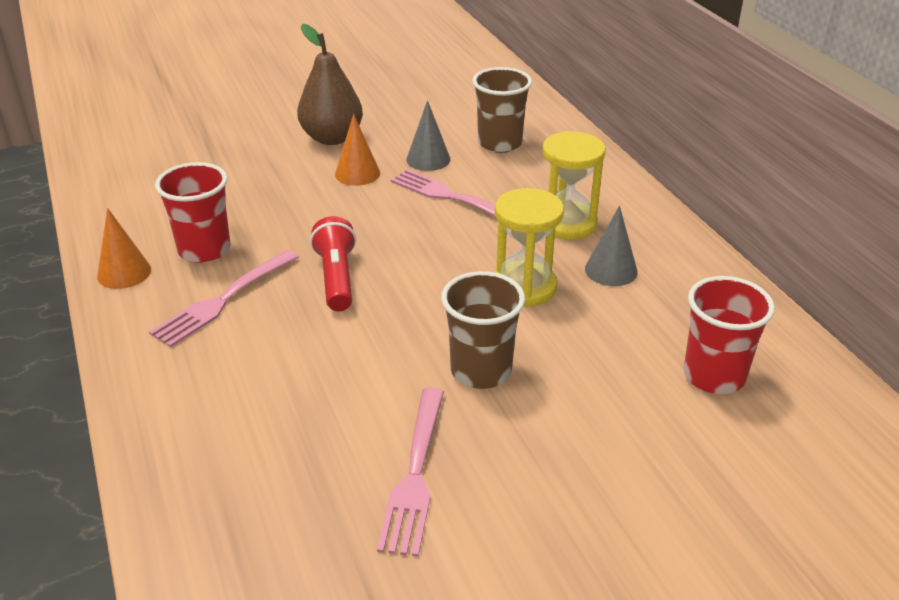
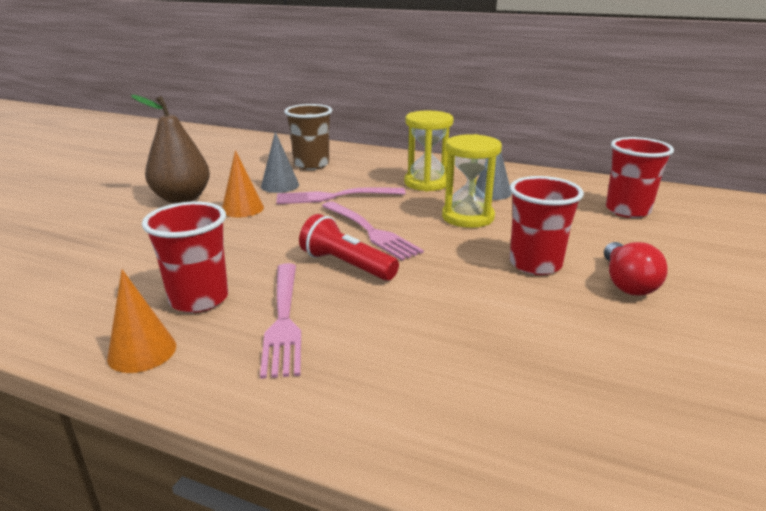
camera: 45 degrees left, 10 degrees down
pink fork [377,388,444,557] -> pink fork moved to [322,201,424,261]
brown cup [441,271,525,389] -> red cup [510,176,584,275]
none -> red light bulb [604,242,668,296]

